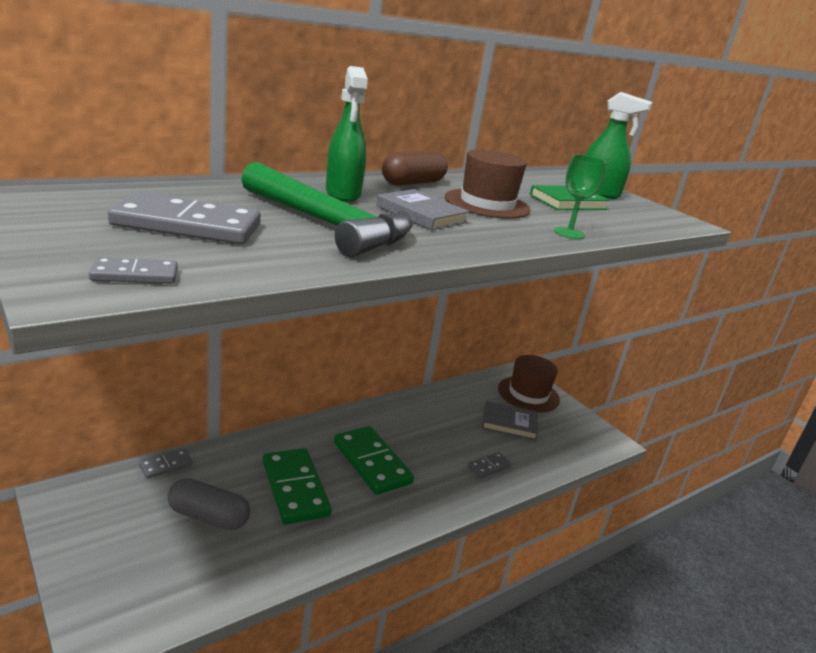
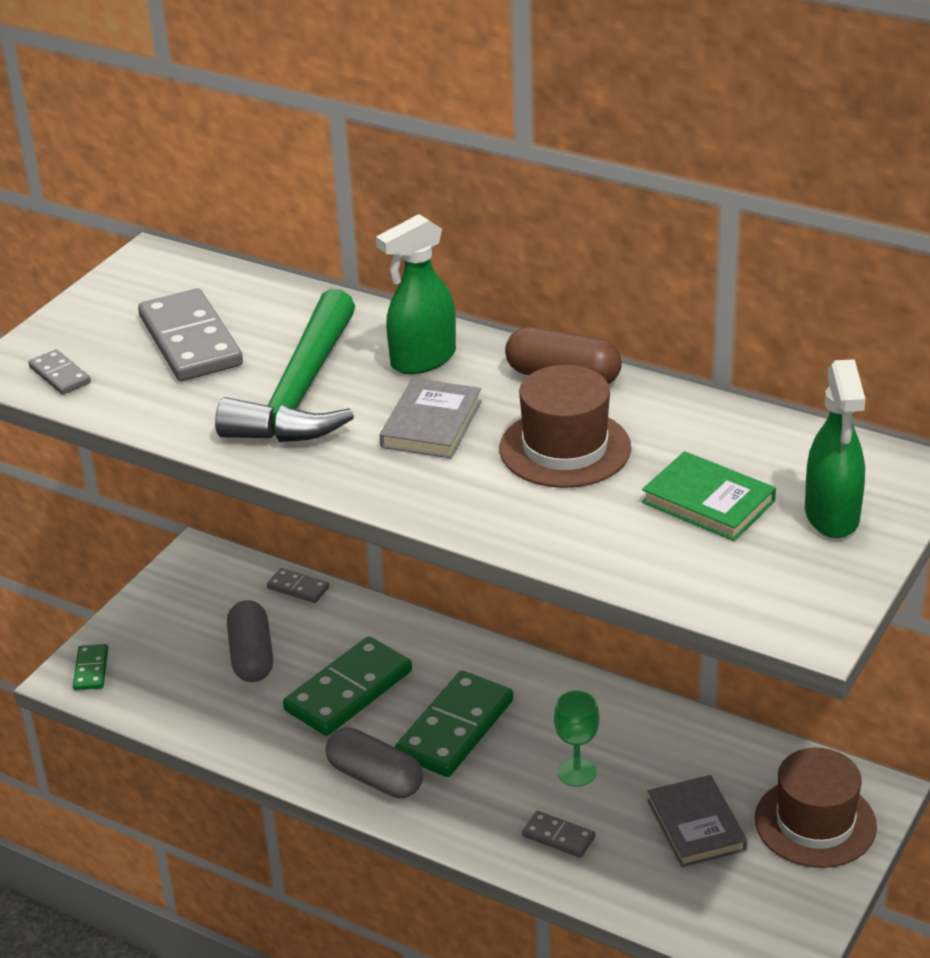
camera: 70 degrees right, 10 degrees up
green goblet [554,155,606,239] -> green goblet moved to [554,690,599,786]
none -> green domino [73,644,108,690]
none -> grey capsule [325,727,423,798]

